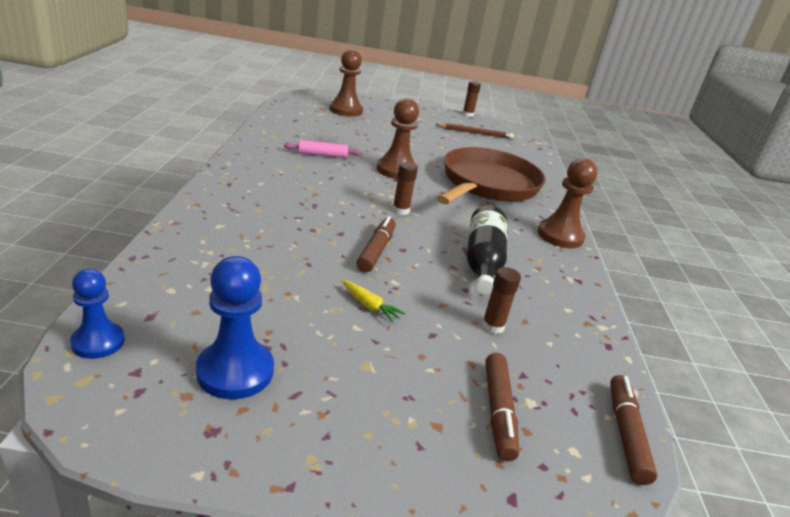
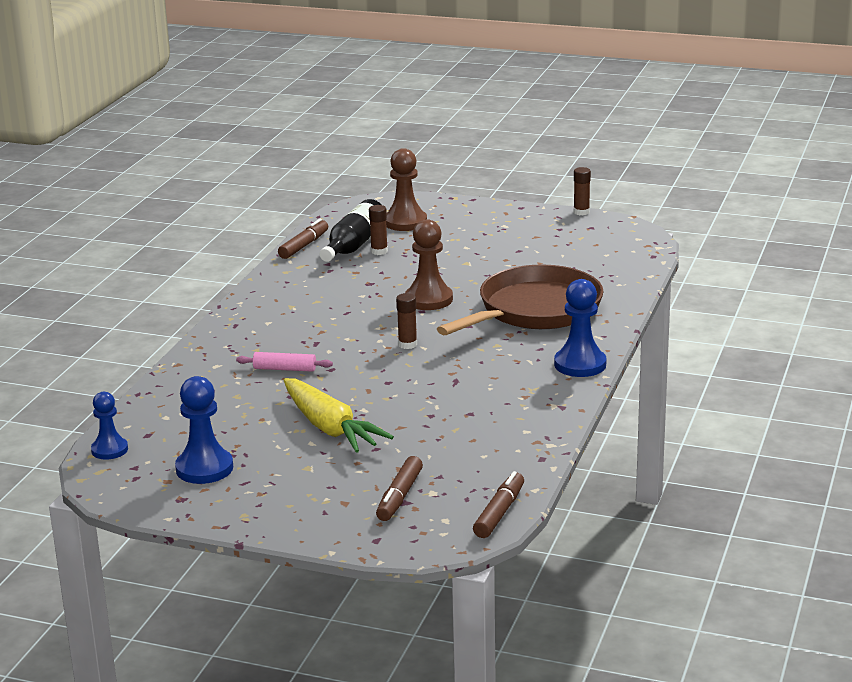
camera: 20 degrees right, 5 degrees down
pink rolling pin [284,140,362,158] -> pink rolling pin moved to [236,352,333,372]
yellow carrot [342,280,406,323] -> yellow carrot [284,378,394,453], size x2.42
brown marker [356,216,396,273] -> brown marker moved to [278,219,328,259]
brown pencil [435,123,514,139] -> none
black bottle [467,205,507,295] -> black bottle moved to [320,199,382,262]
brown glue stick [482,267,521,334] -> brown glue stick moved to [369,205,388,255]
brown pawn [537,158,597,248] -> blue pawn [554,279,607,377]

